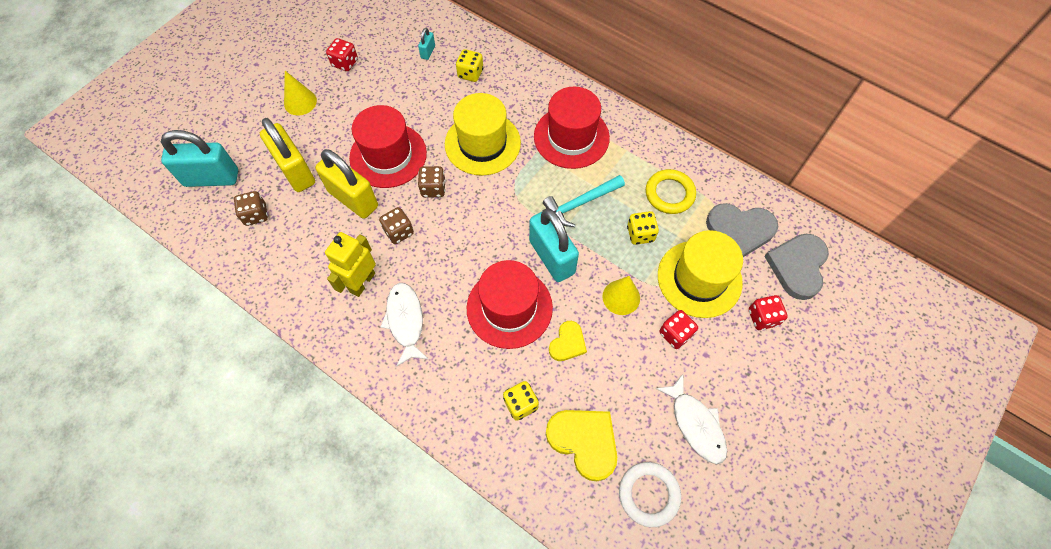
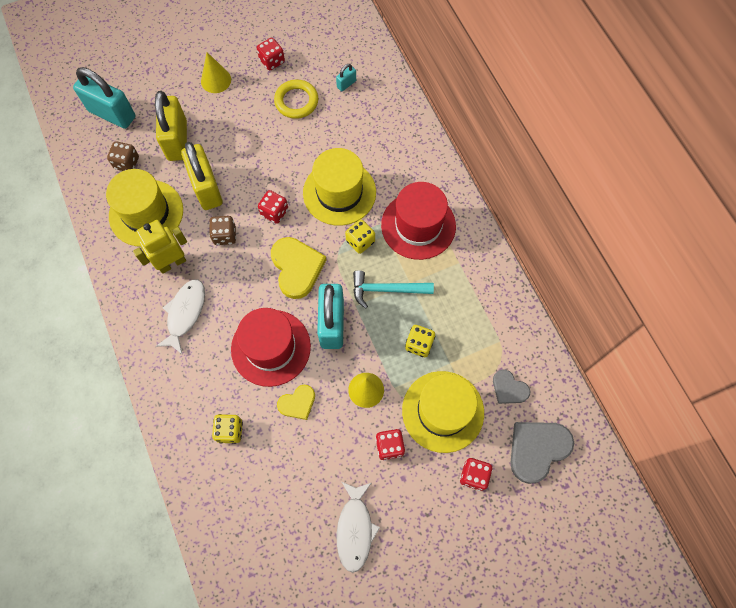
camera: 30 degrees right, 5 degrees up
red hat [349,105,427,188] -> none
brown dice [418,166,446,197] -> red dice [258,190,288,224]
yellow dice [456,49,483,82] -> yellow dice moved to [345,219,375,254]
yellow heart [546,410,617,481] -> yellow heart moved to [271,237,326,299]
white ring [619,462,681,527] -> none
yellow ring [646,169,696,214] -> yellow ring moved to [274,79,318,119]
grey heart [706,203,778,257] -> grey heart [493,369,530,404], size x0.58
none -> yellow hat [106,169,183,247]

